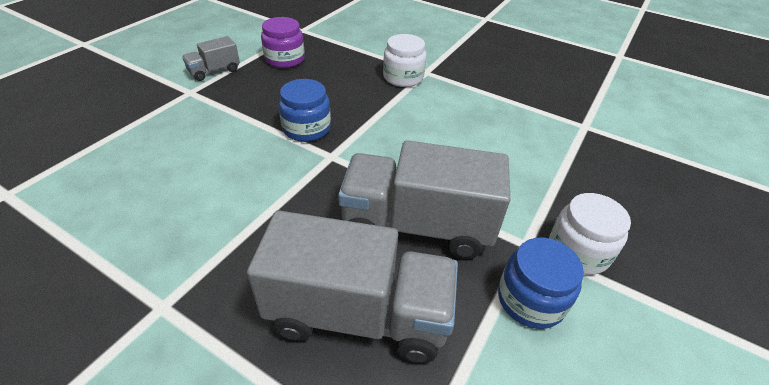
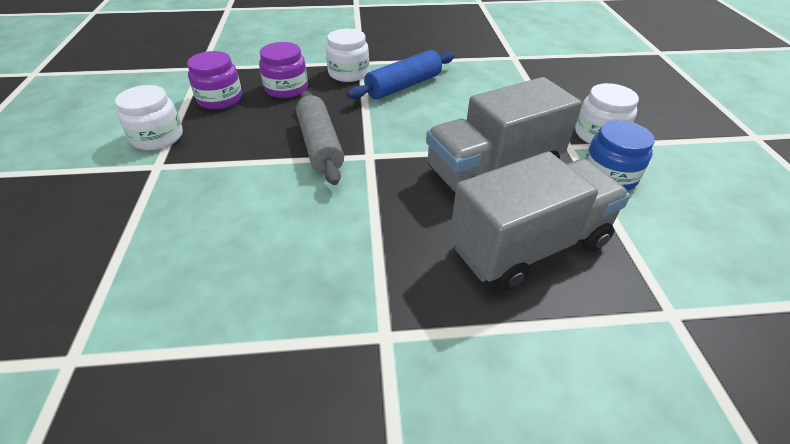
camera: 35 degrees left, 0 degrees up
grey truck [182,36,240,81] -> white jar [115,85,183,150]
blue jar [278,79,331,142] -> grey rolling pin [296,91,344,185]
none -> purple jar [259,42,308,98]
none -> blue rolling pin [347,50,454,100]

